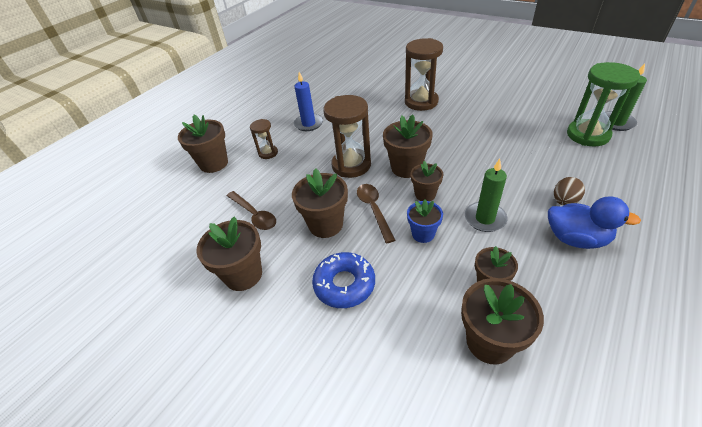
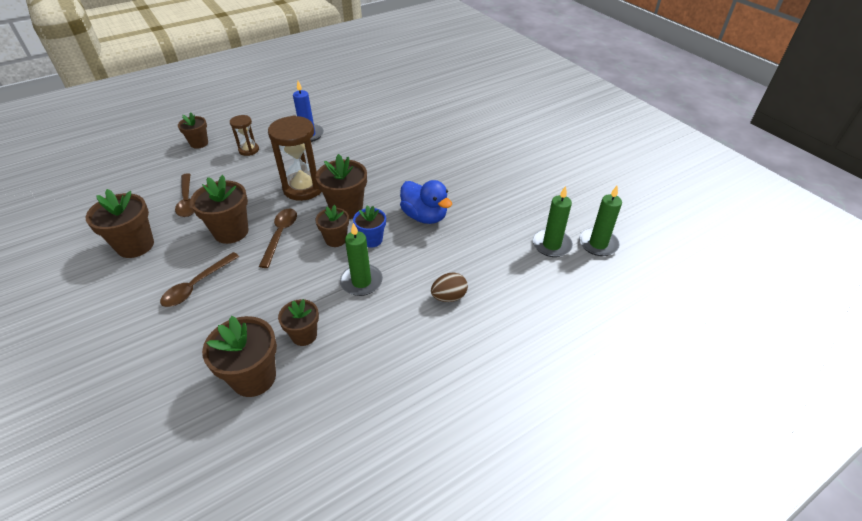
camera: 20 degrees right, 0 degrees up
brown flower pot [178,115,228,173] -> brown flower pot [178,112,208,149], size x0.62
blue donut [312,252,375,308] -> brown spoon [160,252,239,307]
brown hourglass [405,38,443,111] -> none
blue flower pot [407,199,443,243] -> blue flower pot moved to [353,205,386,247]
blue duck [548,197,641,249] -> blue duck moved to [400,180,452,224]
green hourglass [567,62,640,146] -> green candle [532,186,573,257]

